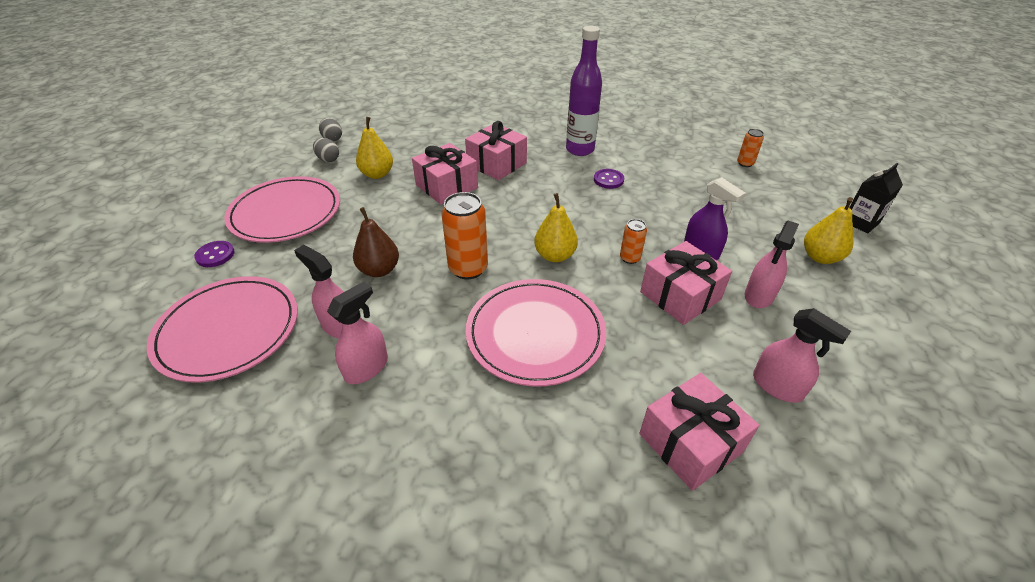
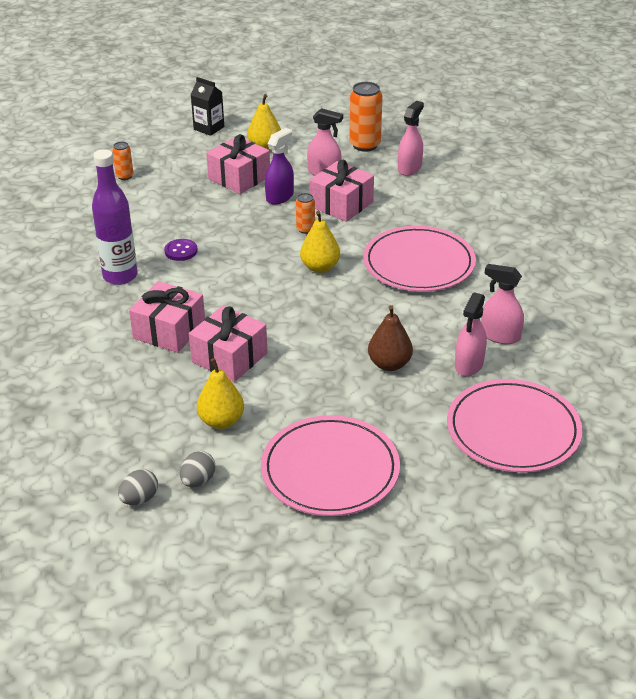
camera: 105 degrees left, 5 degrees down
purple button [194,241,234,267] -> none
orange can [441,192,488,279] -> orange can moved to [349,82,382,152]
pink gift [639,373,760,491] -> pink gift moved to [206,134,270,194]

